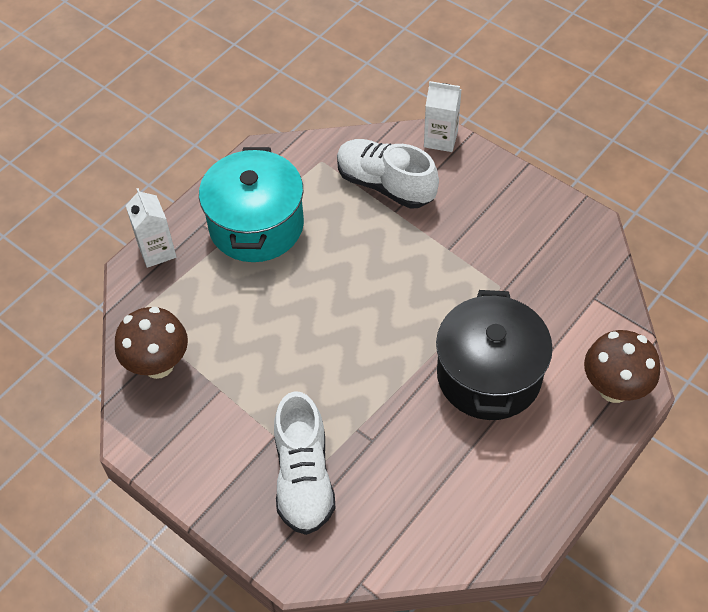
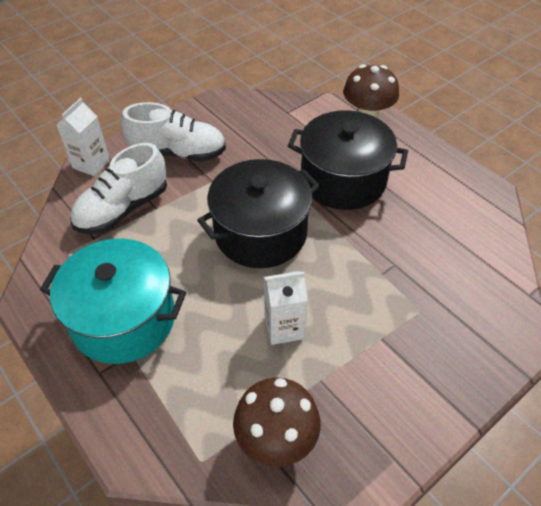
camera: 80 degrees left, 5 degrees down
white carton [126,188,177,268] -> white carton moved to [264,271,308,345]
white shoe [274,391,336,535] -> white shoe moved to [121,102,226,161]
none -> black pot [197,159,320,268]

